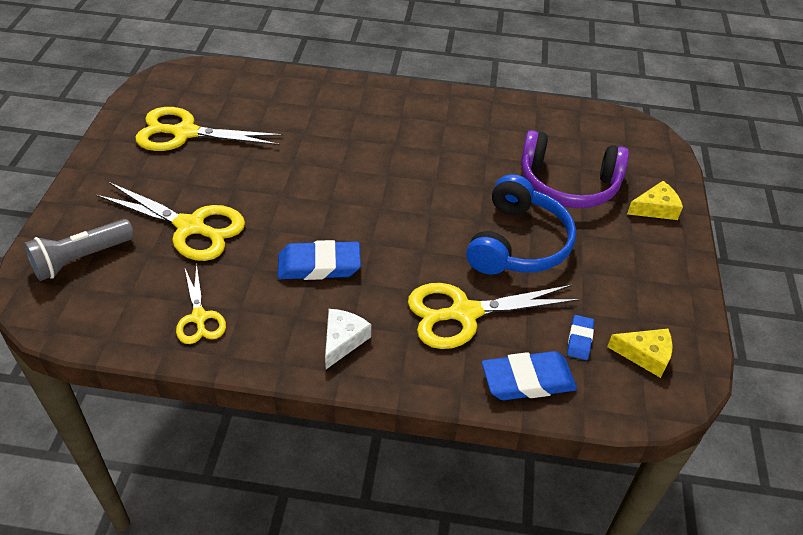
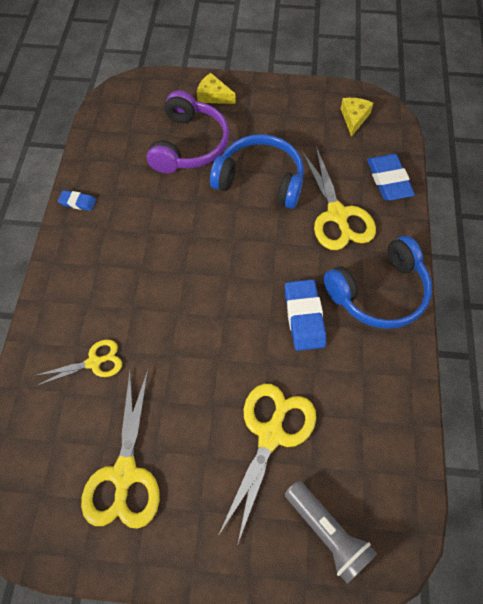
camera: 90 degrees left, 15 degrees up
yellow scissors [176,265,226,344] -> yellow scissors moved to [34,339,122,386]
white cheese [325,309,371,369] -> blue headphones [324,236,432,329]
blue eraser [567,315,594,360] -> blue eraser moved to [58,190,96,211]
yellow cheese [627,181,683,220] -> yellow cheese turned 45 degrees counterclockwise [197,73,235,104]

